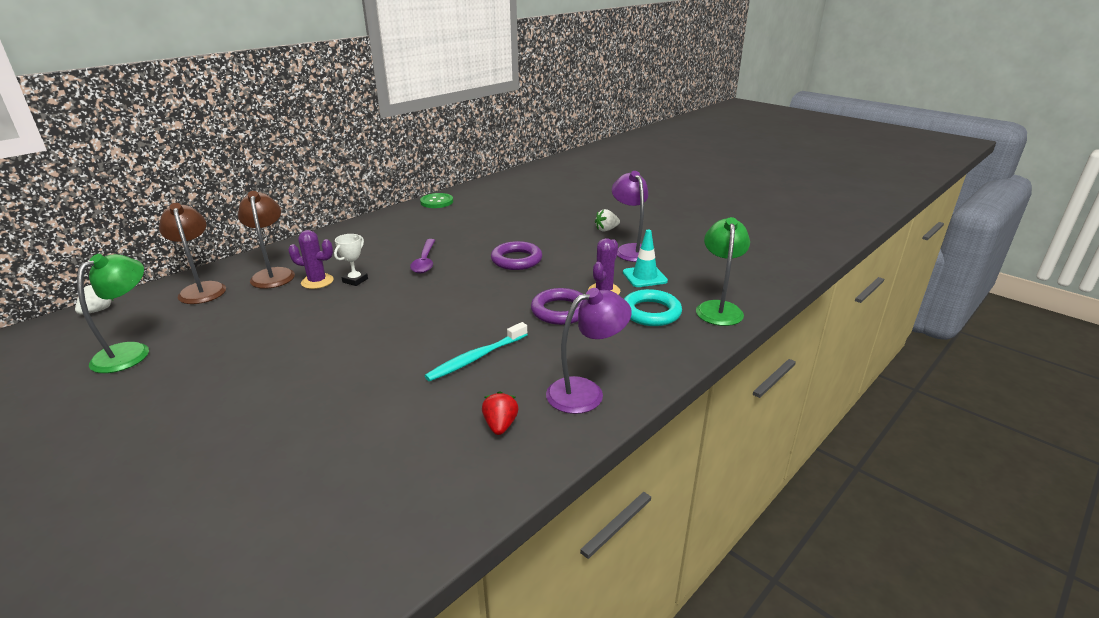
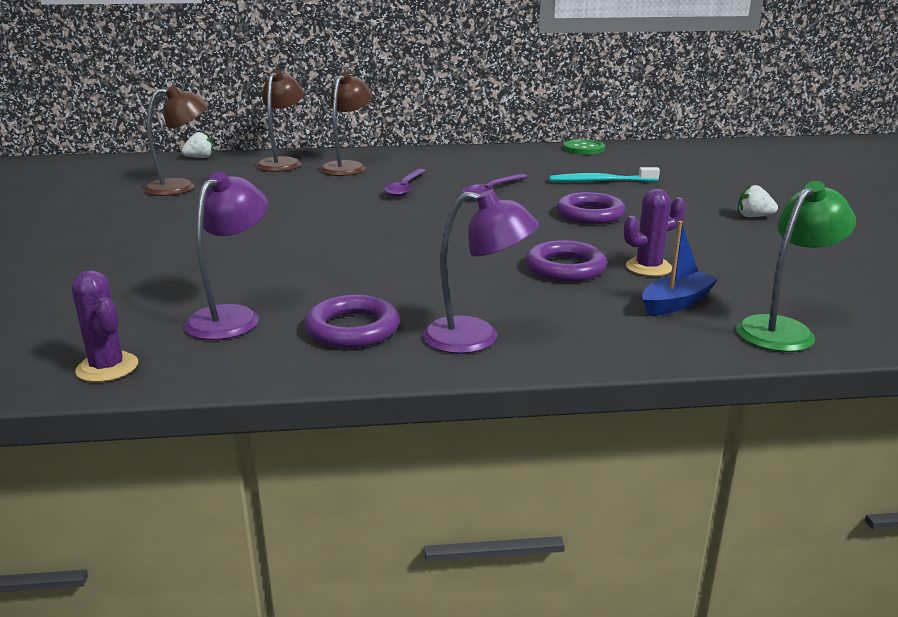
camera: 40 degrees right, 5 degrees down
green lamp [77,254,149,373] -> brown lamp [144,85,208,196]
purple cactus [288,230,334,289] -> purple cactus moved to [72,270,138,382]
white trophy [334,234,368,286] -> purple spoon [384,169,426,197]
turquoise toothbrush [425,322,528,381] -> turquoise toothbrush moved to [549,167,660,182]
red strawberry [482,391,519,435] -> purple ring [305,294,400,348]
purple lamp [612,171,648,262] -> purple lamp moved to [184,171,268,340]
turquoise traffic cone [623,230,668,287] -> none
turquoise ring [624,289,682,326] -> blue boat [642,221,718,316]

